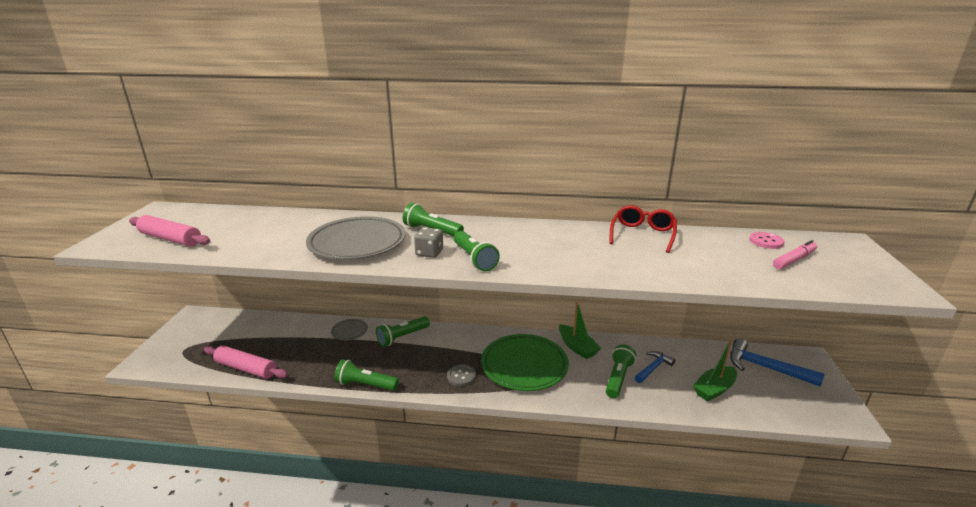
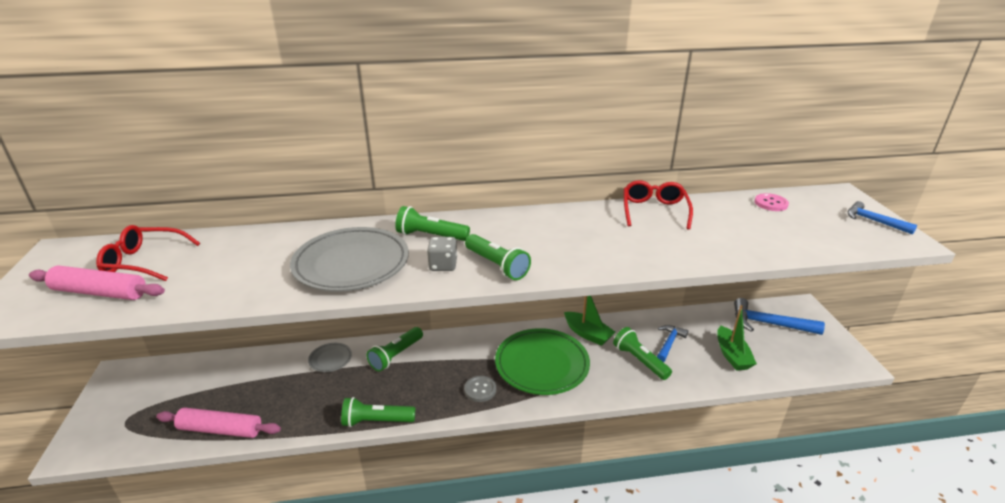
camera: 15 degrees left, 5 degrees up
green flashlight [606,344,636,398] -> green flashlight turned 45 degrees counterclockwise [613,327,672,380]
green boat [693,340,737,401] -> green boat turned 45 degrees counterclockwise [717,305,757,371]
pink marker [773,240,817,269] -> none
none -> red glasses [96,225,200,281]
none -> blue hammer [848,201,917,235]

